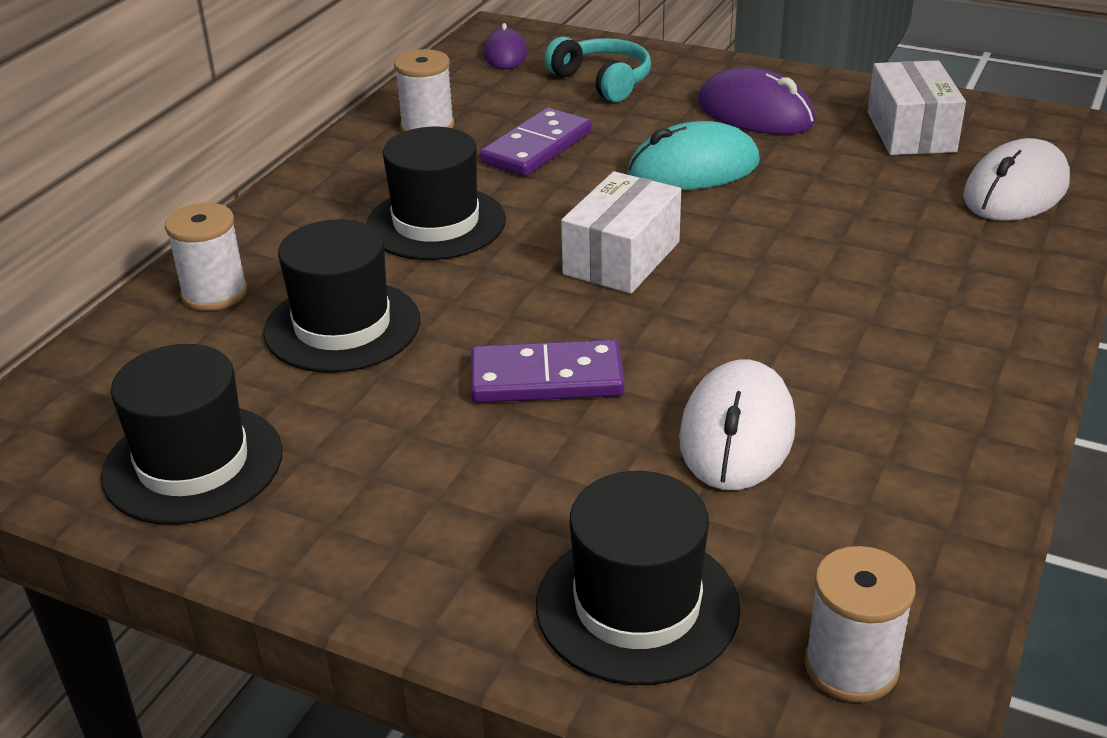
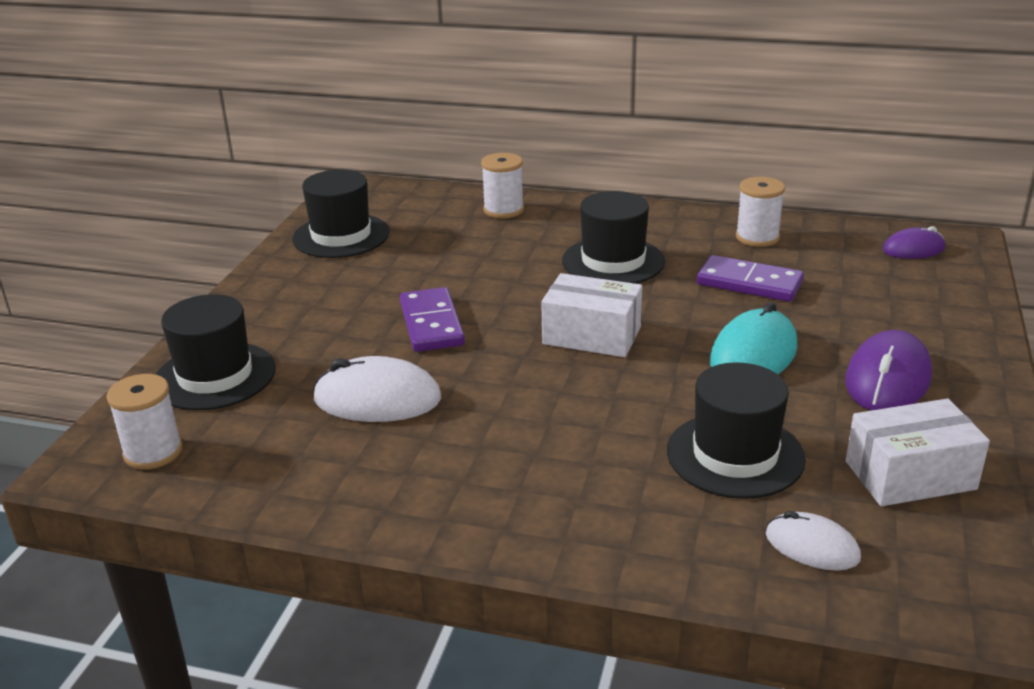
camera: 80 degrees right, 5 degrees down
black hat [263,219,420,373] -> black hat moved to [667,362,806,499]
turquoise headphones [544,37,651,102] -> none
turquoise mouse [628,121,760,190] -> turquoise mouse turned 60 degrees clockwise [710,302,797,374]
white mouse [963,138,1070,221] -> white mouse [766,511,861,571], size x0.61

